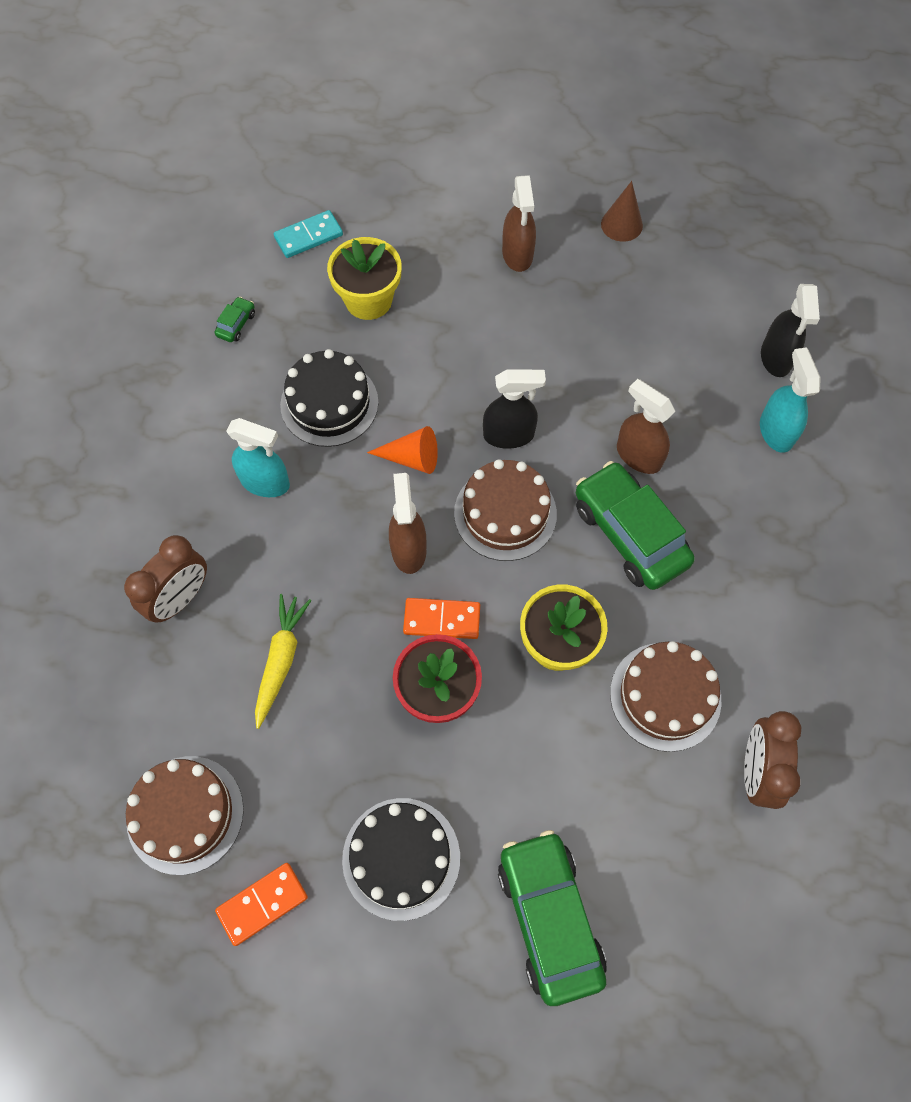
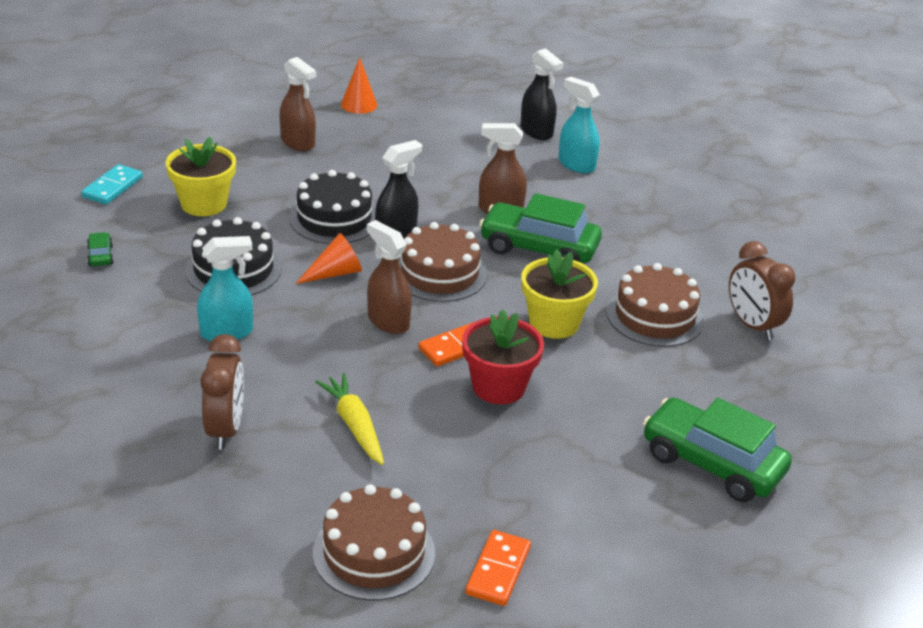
camera: 40 degrees left, 30 degrees down
black cake [342,798,460,921] -> black cake moved to [289,170,376,244]
brown cone [601,181,643,242] -> orange cone [341,57,377,114]

